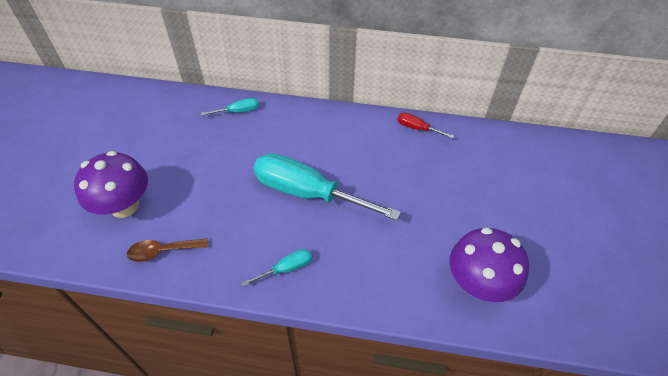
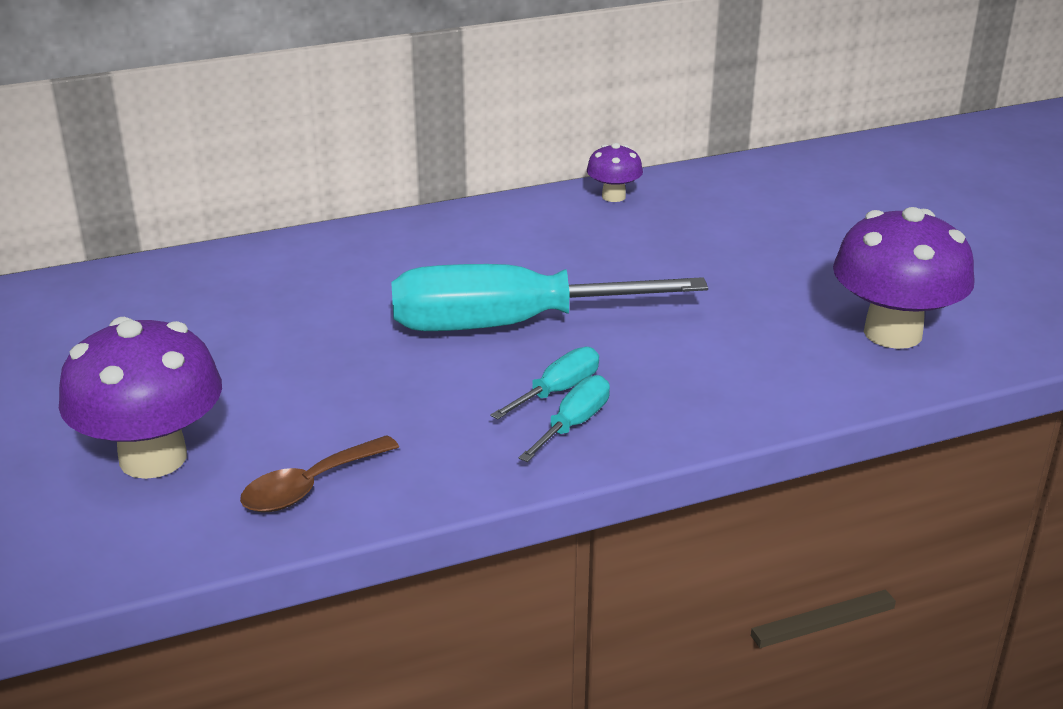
camera: 30 degrees left, 20 degrees down
turquoise screwdriver [201,98,259,116] -> turquoise screwdriver moved to [490,347,599,420]
red screwdriver [398,113,454,138] -> purple mushroom [587,143,643,202]

